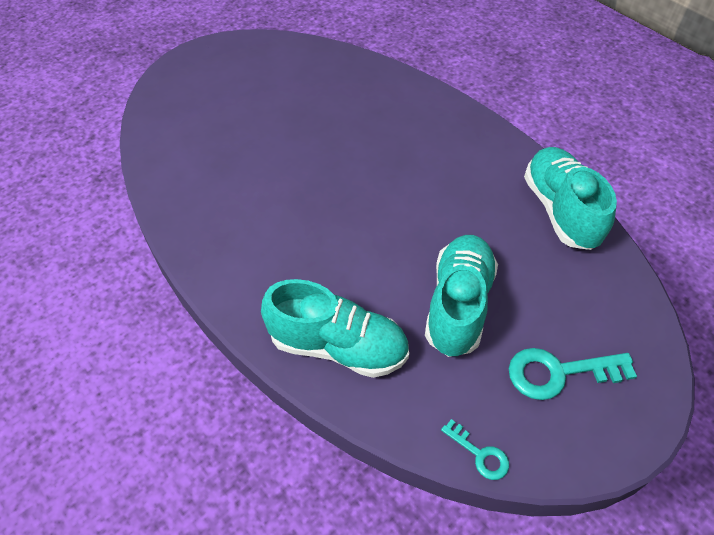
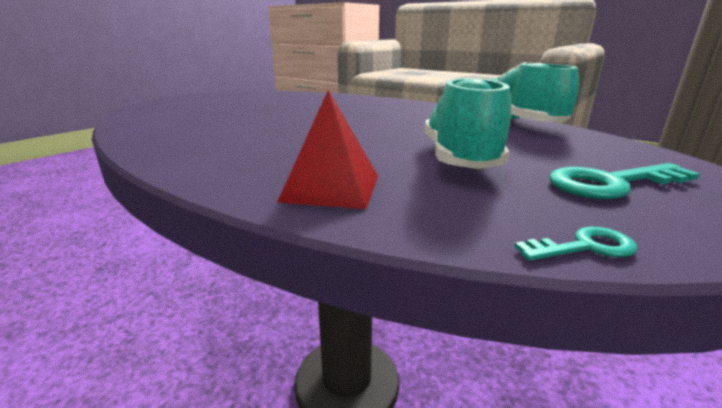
camera: 10 degrees left, 30 degrees down
turquoise shoe [261,279,409,378] -> red pyramid [277,90,378,209]
turquoise key [441,419,509,480] -> turquoise key turned 45 degrees counterclockwise [514,227,637,261]

